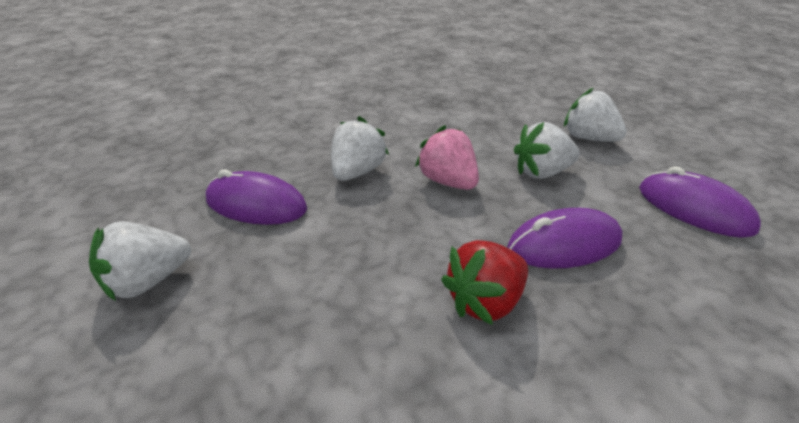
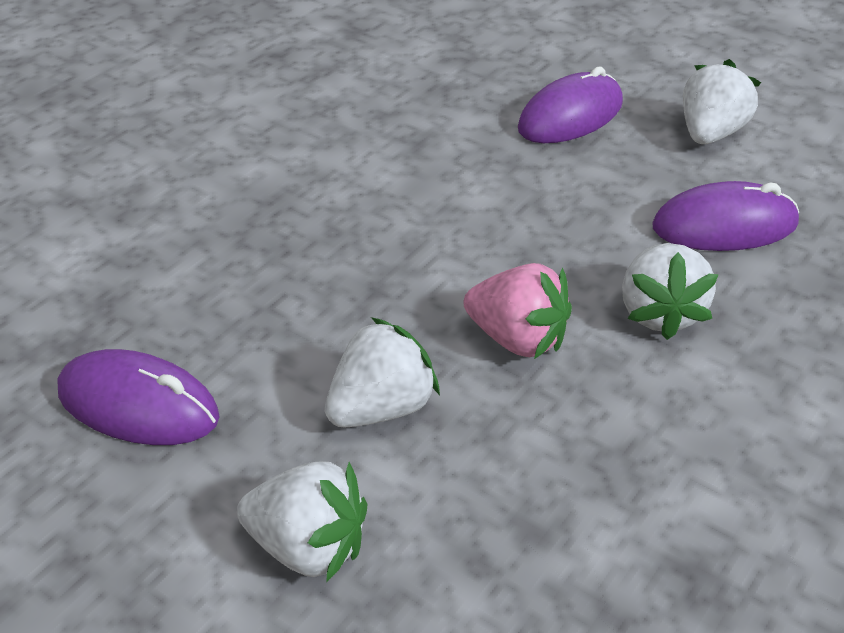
camera: 155 degrees right, 5 degrees up
red strawberry [441,240,528,325] -> none
purple mouse [507,208,622,269] -> purple mouse moved to [518,67,623,143]

